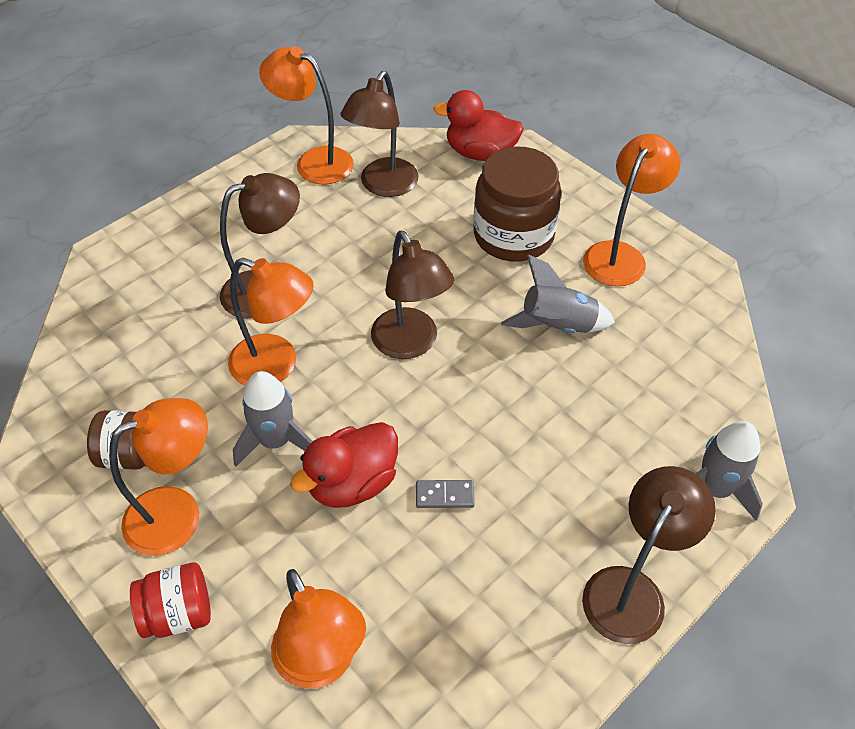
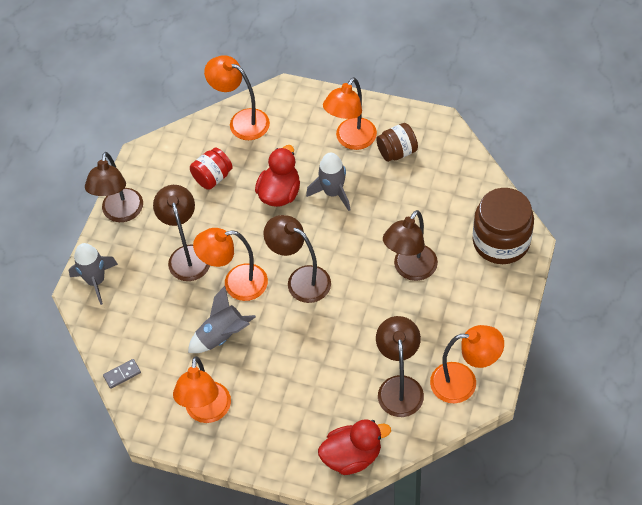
camera: 155 degrees right, 5 degrees up
red jar [130,563,211,638] -> red jar moved to [190,148,232,190]
orange lamp [228,258,314,386] -> orange lamp moved to [193,228,268,301]
grey domino [416,480,475,508] -> grey domino moved to [103,359,141,389]
brown jar [473,146,561,262] -> brown jar moved to [473,188,534,264]
none -> brown lamp [153,185,210,281]

